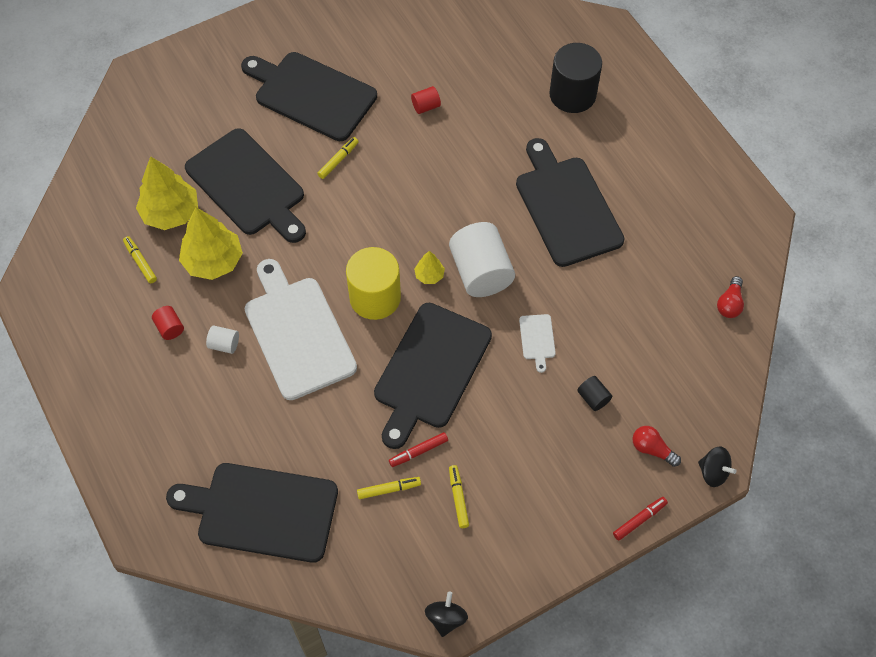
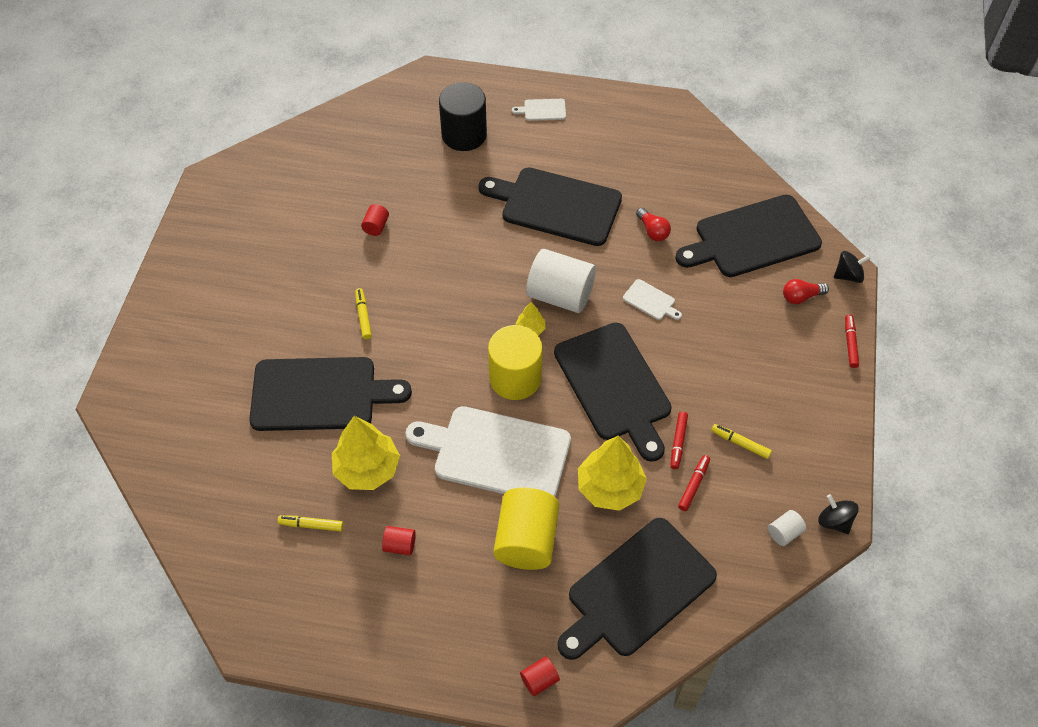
camera: 50 degrees left, 5 degrees down
yellow tree [136,156,198,230] -> yellow tree moved to [578,436,647,511]
white cylinder [206,325,239,354] -> white cylinder moved to [768,510,806,546]
black cutting board [241,52,377,141] -> black cutting board moved to [675,195,822,277]
yellow marker [357,477,421,499] -> red marker [678,455,710,511]
black cylinder [577,376,612,411] -> none
red light bulb [717,276,744,318] -> red light bulb moved to [636,207,671,241]
none -> yellow cylinder [493,487,559,570]
none -> white cutting board [512,99,566,121]
none -> red cylinder [520,657,560,696]

